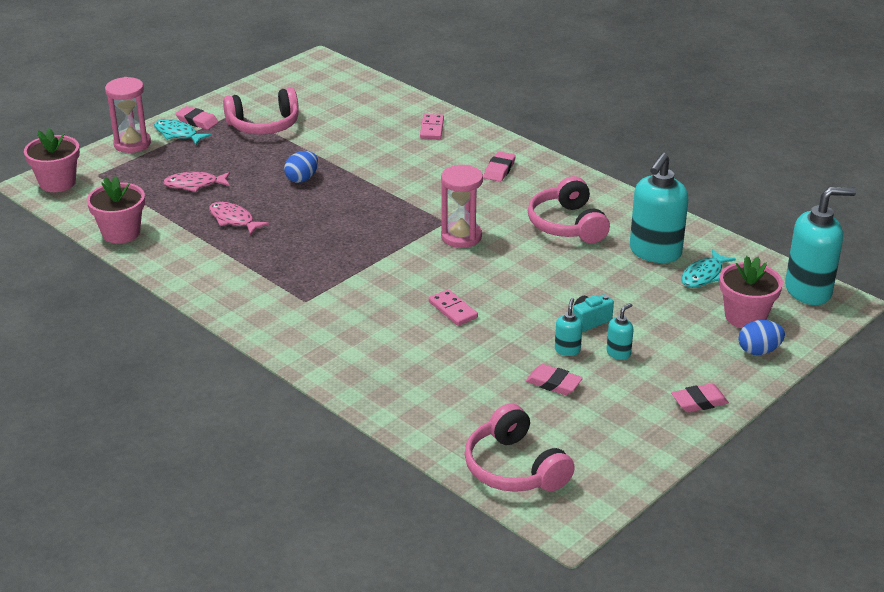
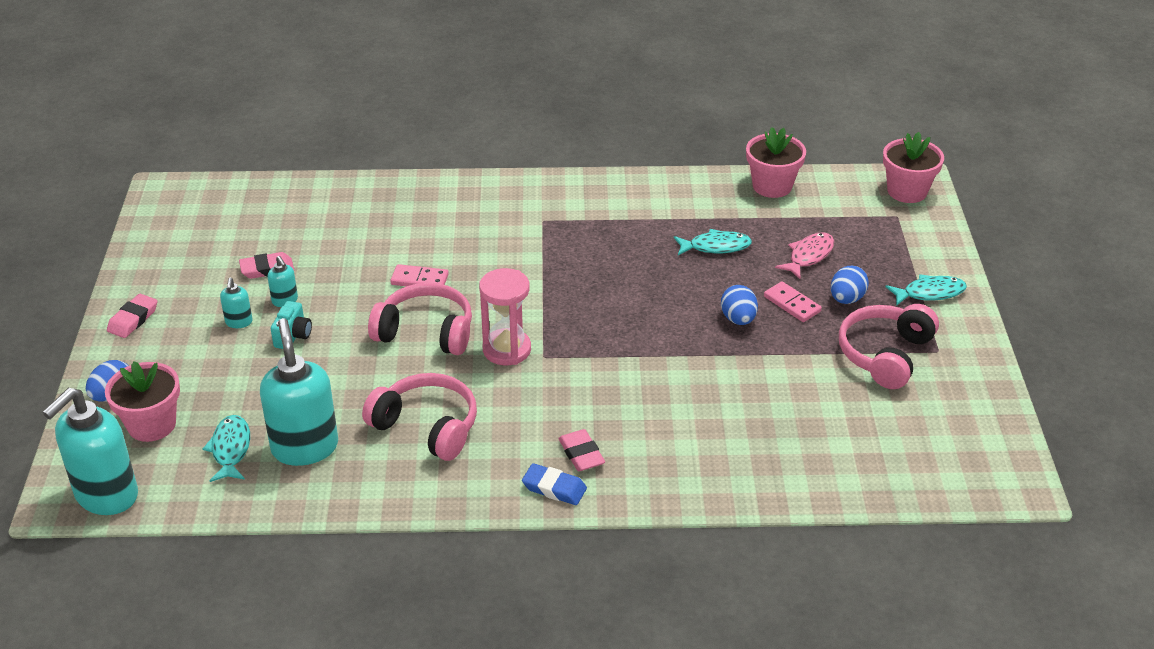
camera: 135 degrees right, 5 degrees up
pink hourglass [105,77,151,153] -> none
pink eraser [175,106,219,130] -> none
pink fish [209,202,269,235] -> turquoise fish [674,229,752,255]
pink domino [420,114,444,139] -> pink domino moved to [764,281,822,322]
pink headphones [465,404,575,492] -> pink headphones moved to [368,283,472,355]
none -> blue eraser [522,463,587,505]
none -> blue egg [831,266,869,304]

